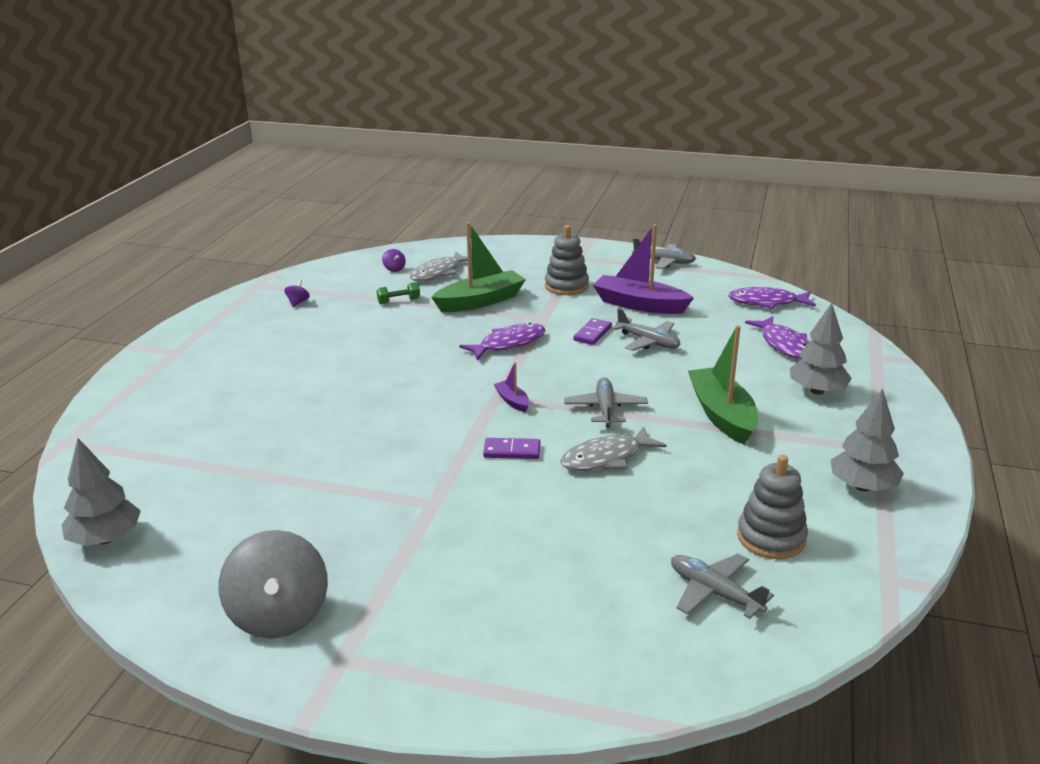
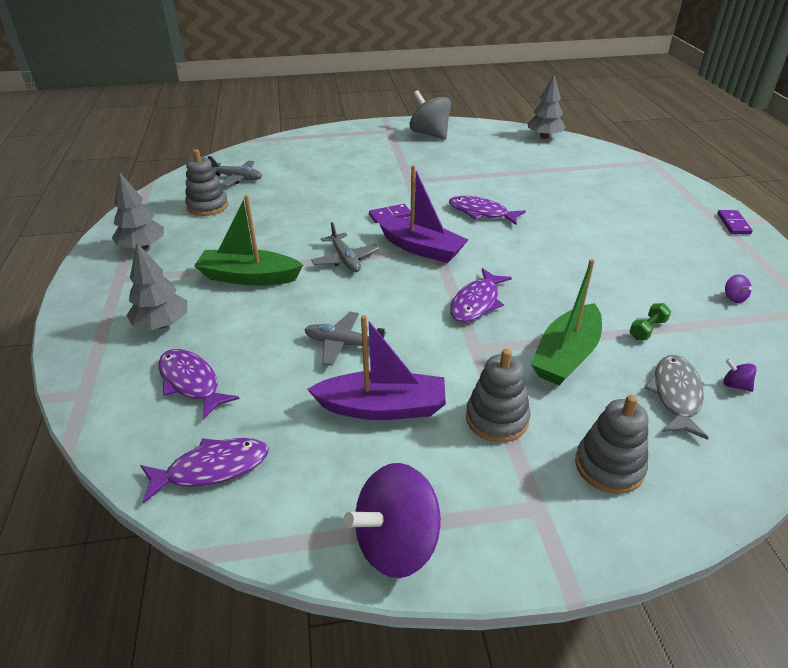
camera: 155 degrees right, 10 degrees up
purple boat [494,362,529,412] -> purple boat [376,165,468,263], size x2.19
grey fish [560,426,666,471] -> none
purple domino [573,318,612,345] -> purple domino moved to [717,210,753,234]
grey plane [632,238,696,269] -> purple spinning top [344,463,441,578]
green boat [688,325,758,445] -> green boat turned 135 degrees clockwise [194,195,303,286]
none -> purple fish [449,196,526,225]
none -> grey stacking toy [575,395,648,494]

